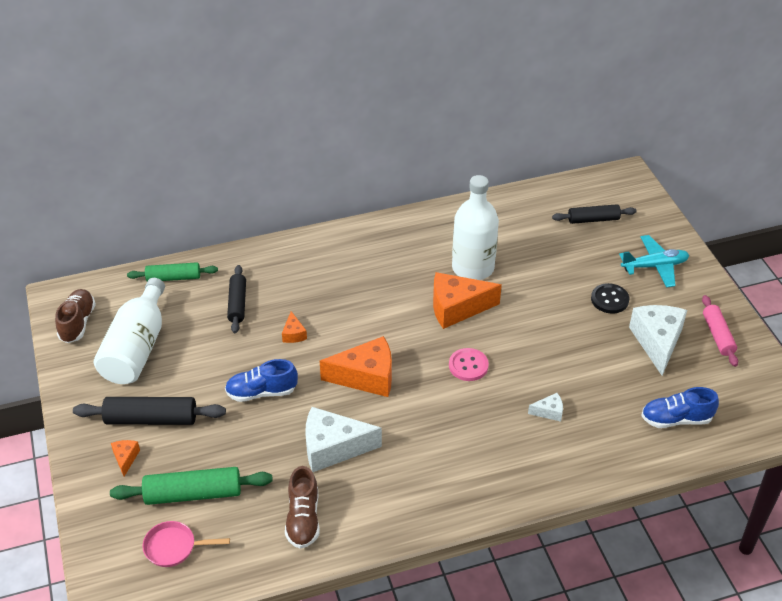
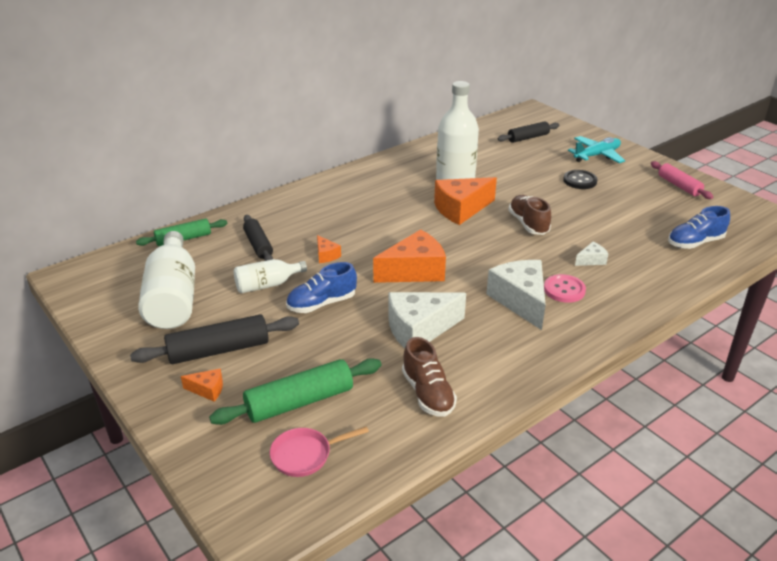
camera: 20 degrees left, 10 degrees down
brown shoe [55,289,96,343] -> brown shoe moved to [508,195,551,235]
orange cheese [111,440,140,476] -> orange cheese turned 120 degrees clockwise [181,368,223,401]
pink button [449,348,489,381] -> pink button moved to [544,274,586,303]
white cheese [629,305,687,376] -> white cheese moved to [486,260,546,330]
none -> white bottle [234,259,307,293]

